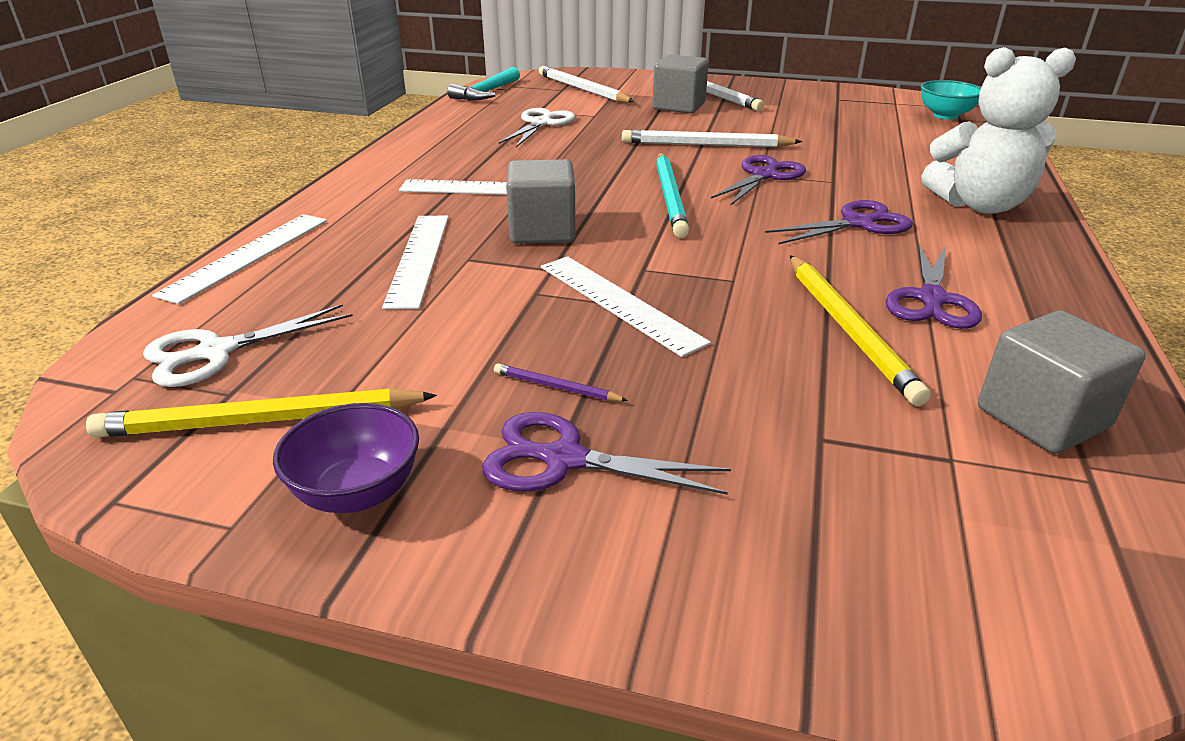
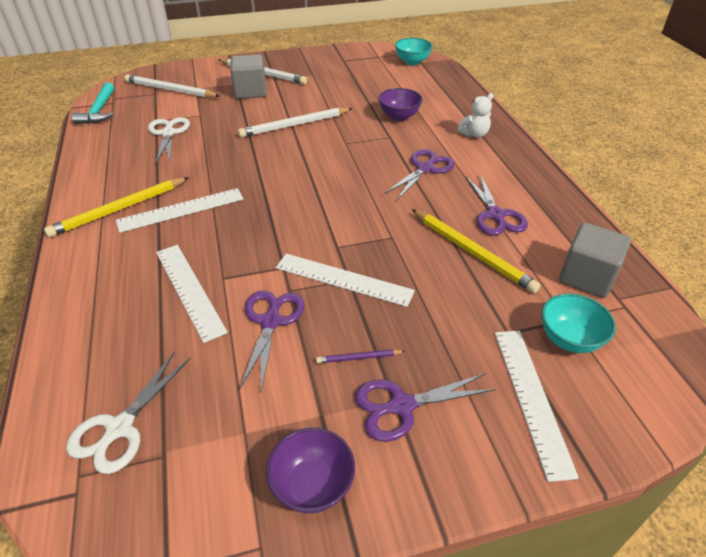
camera: 30 degrees left, 10 degrees up
yellow pencil [86,388,437,438] -> yellow pencil moved to [44,177,189,237]
white ruler [152,214,327,304] -> white ruler moved to [495,331,579,482]
grey cube [506,159,576,244] -> none
turquoise pencil [656,153,689,238] -> none
purple scissors [711,155,806,206] -> purple scissors moved to [239,291,305,391]
white teddy bear [921,47,1076,214] -> white teddy bear [457,93,494,138], size x0.49
none -> purple bowl [378,88,423,121]
none -> turquoise bowl [542,293,616,353]

